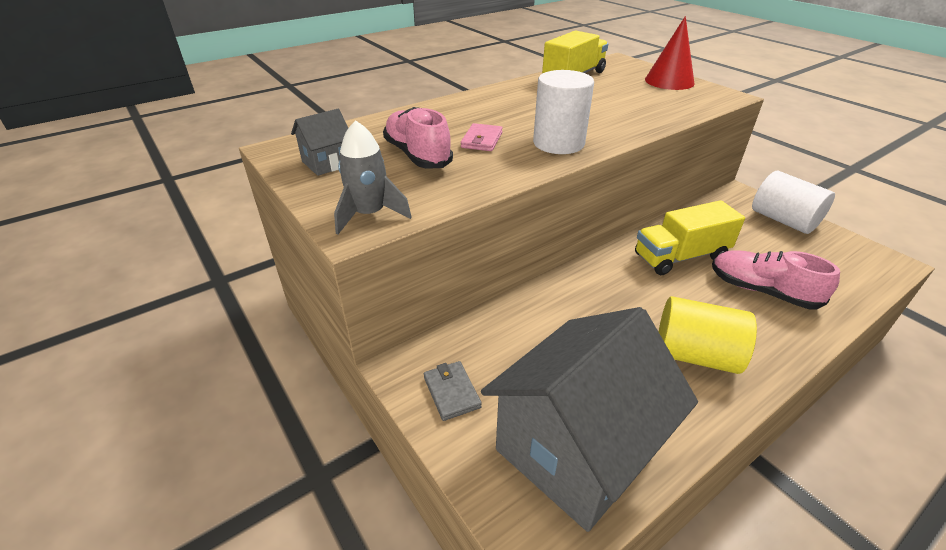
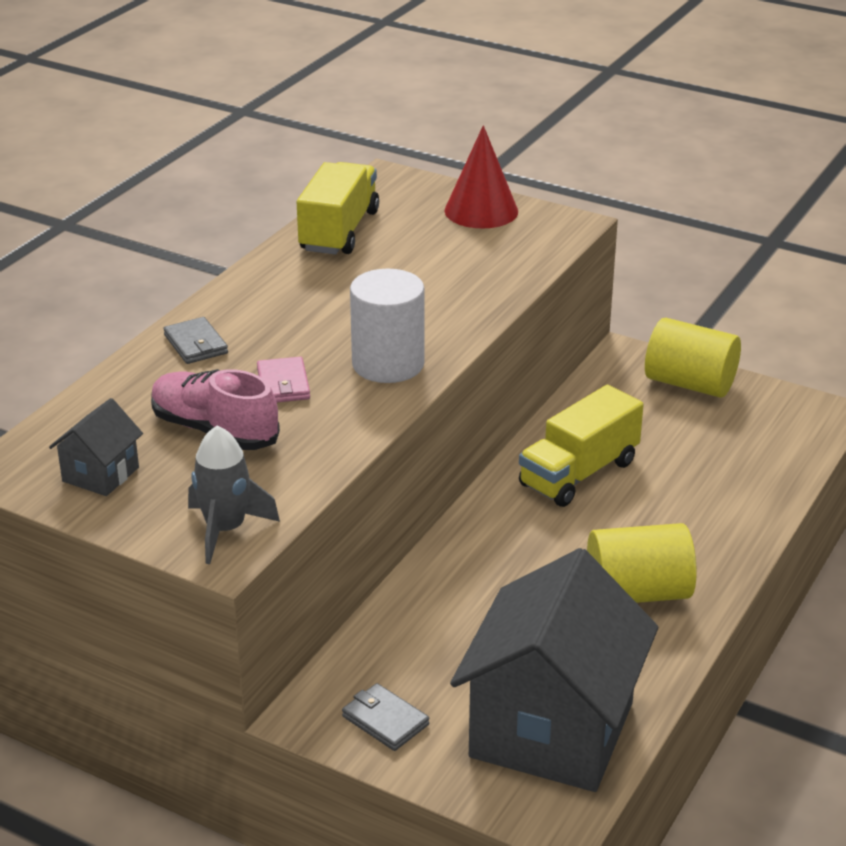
camera: 25 degrees left, 5 degrees down
pink shoe [712,250,840,309] -> none
white cylinder [752,171,835,234] -> yellow cylinder [645,318,741,398]
none -> grey wallet [163,317,228,364]

